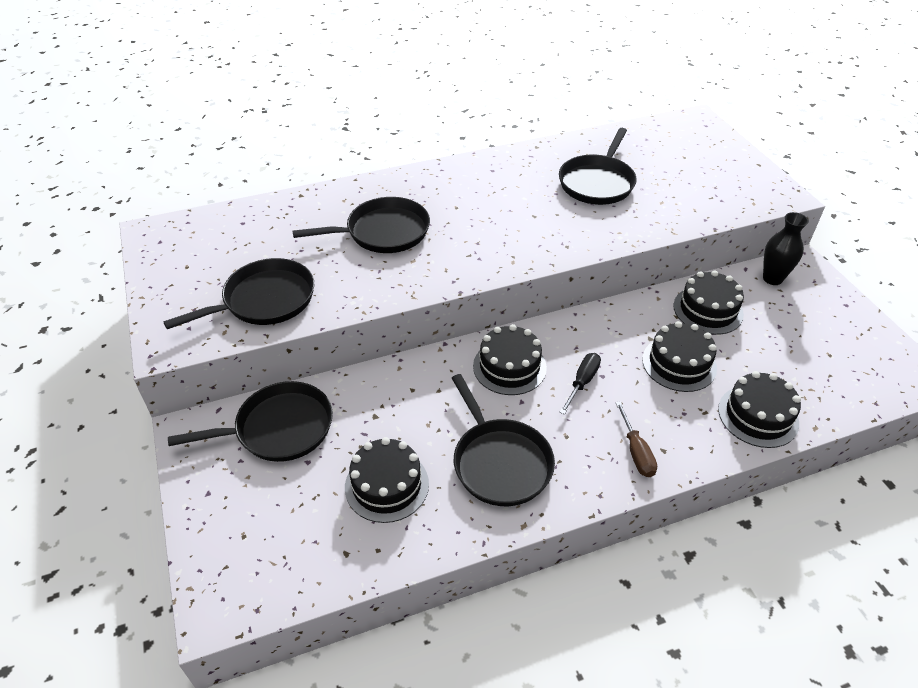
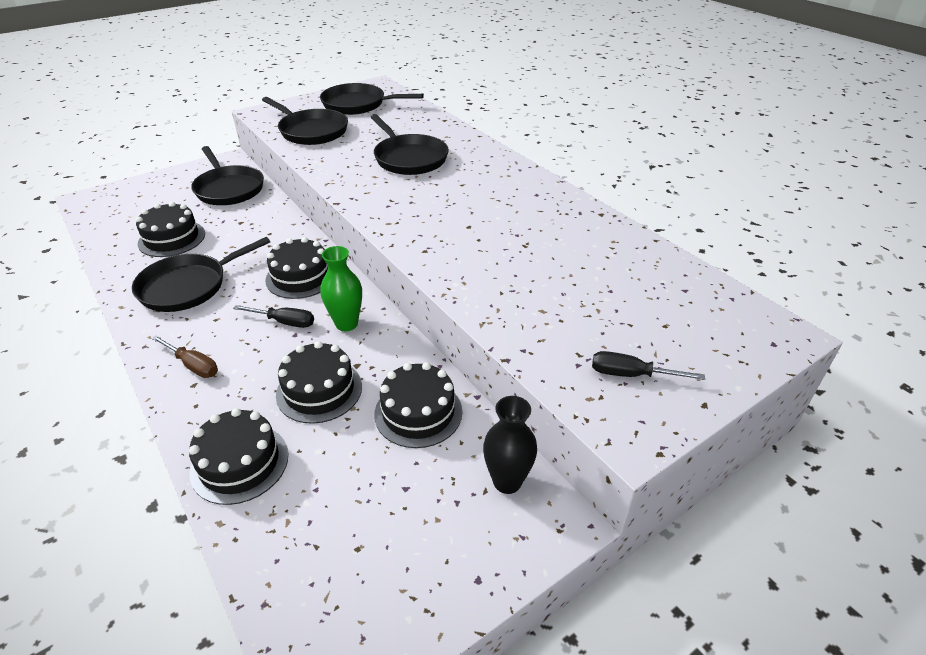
camera: 75 degrees right, 5 degrees down
black pan [559,128,636,205] -> black pan moved to [320,83,424,115]
brown screwdriver [615,401,657,477] -> brown screwdriver turned 120 degrees counterclockwise [151,335,218,378]
none -> green vase [320,246,362,331]
none -> black screwdriver [592,351,705,380]

